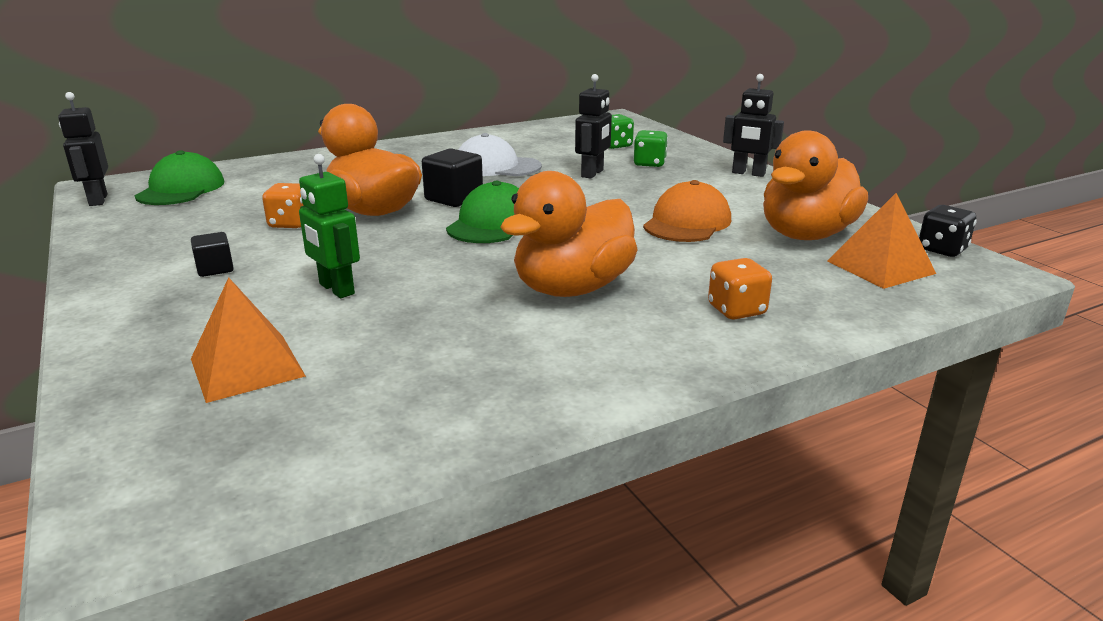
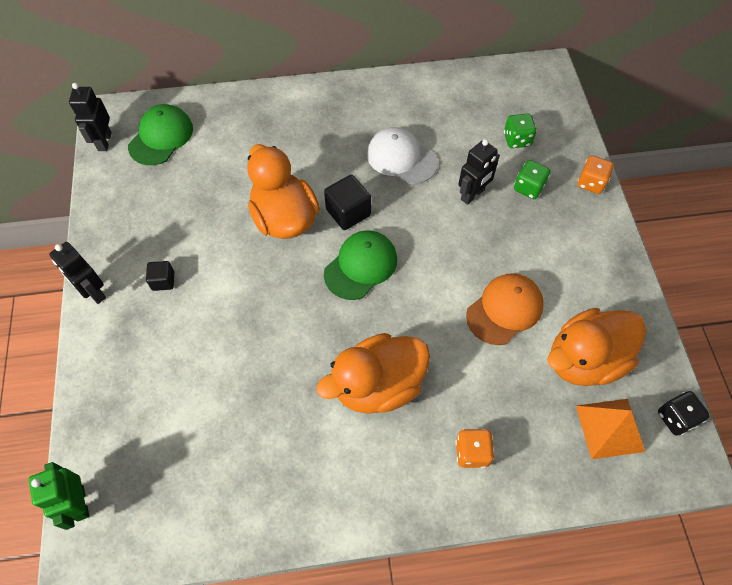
camera: 20 degrees right, 35 degrees up
orange pyramid [191,277,306,403] -> none
orange dice [262,183,304,229] -> orange dice moved to [577,155,614,194]
green robot [299,154,360,298] -> green robot moved to [29,462,89,530]
black robot [723,74,784,177] -> black robot moved to [49,242,106,304]

